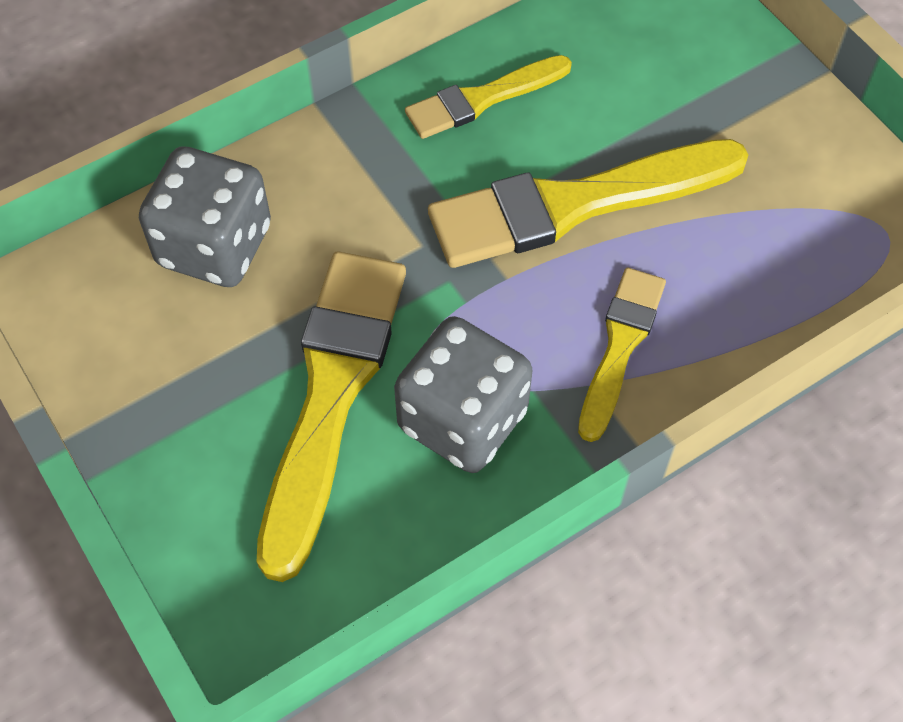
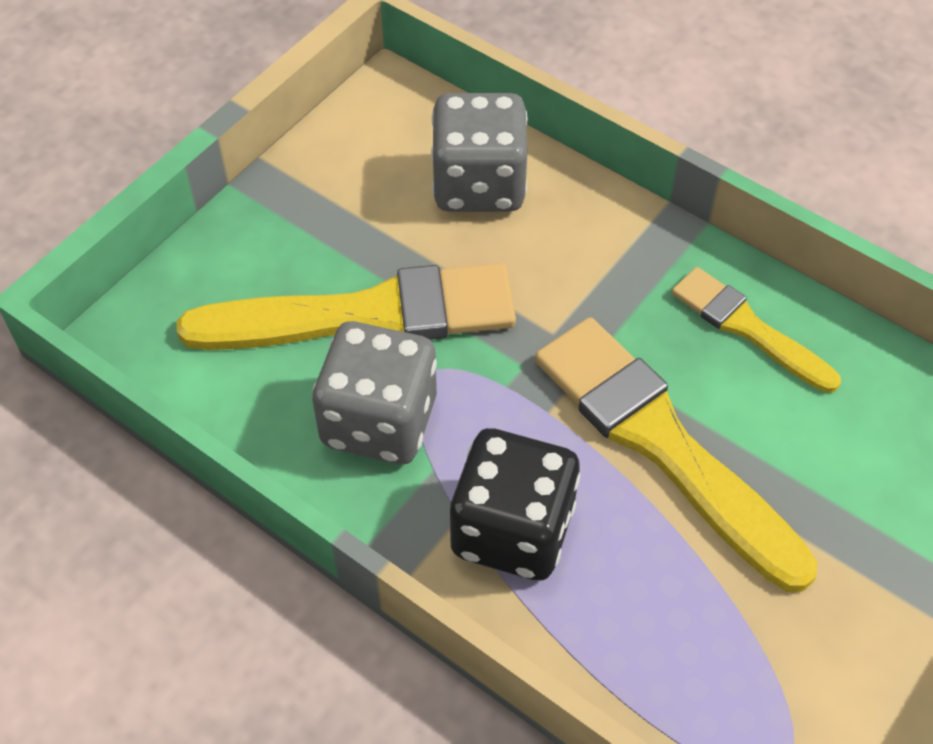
camera: 70 degrees right, 5 degrees down
yellow brush [578,268,666,442] -> black dice [450,428,580,581]

